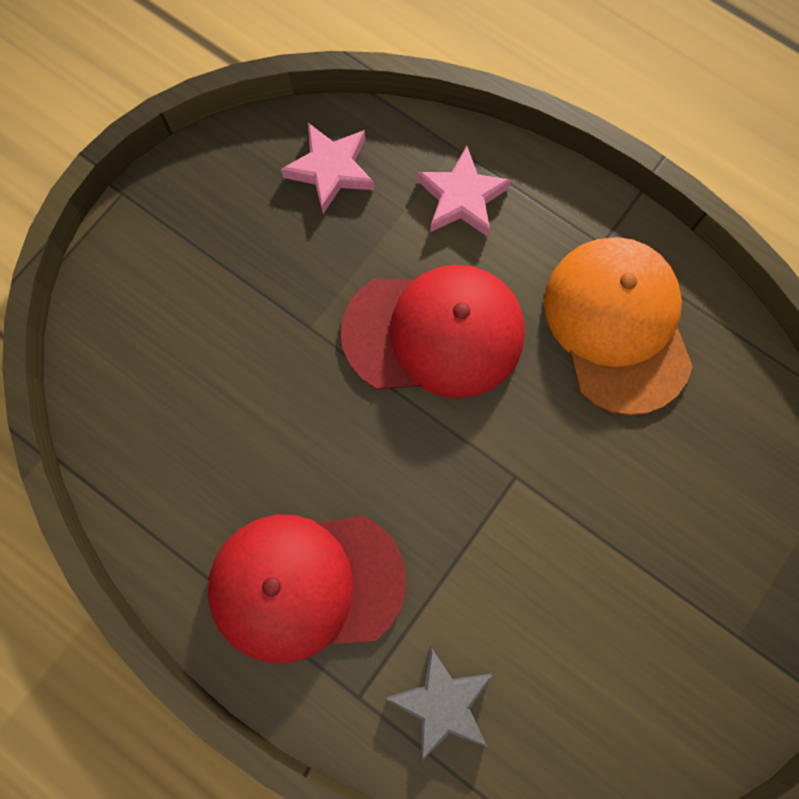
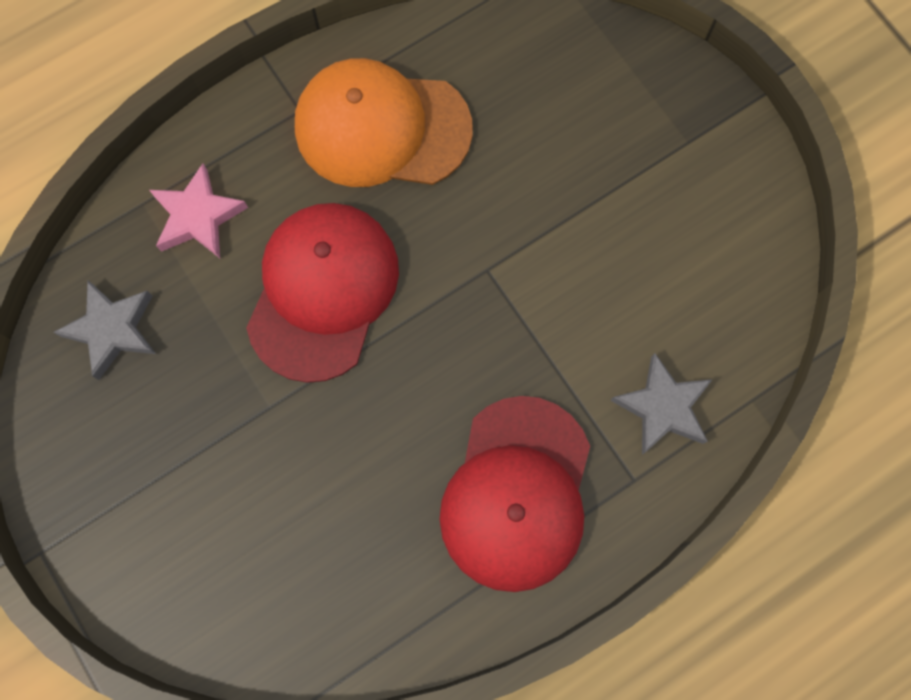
camera: 70 degrees left, 0 degrees up
pink star [281,123,374,214] -> grey star [54,281,156,380]

